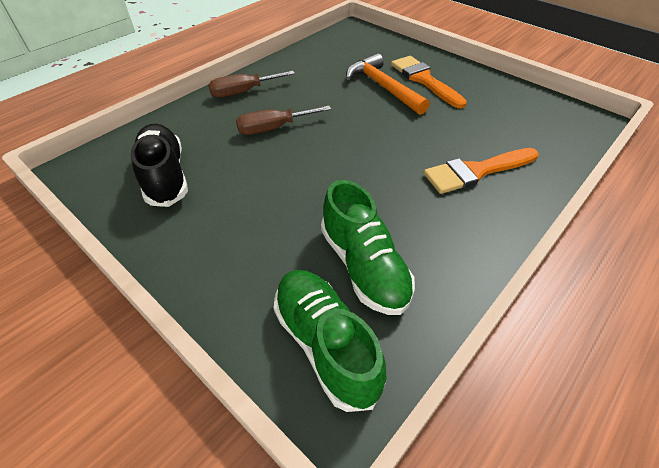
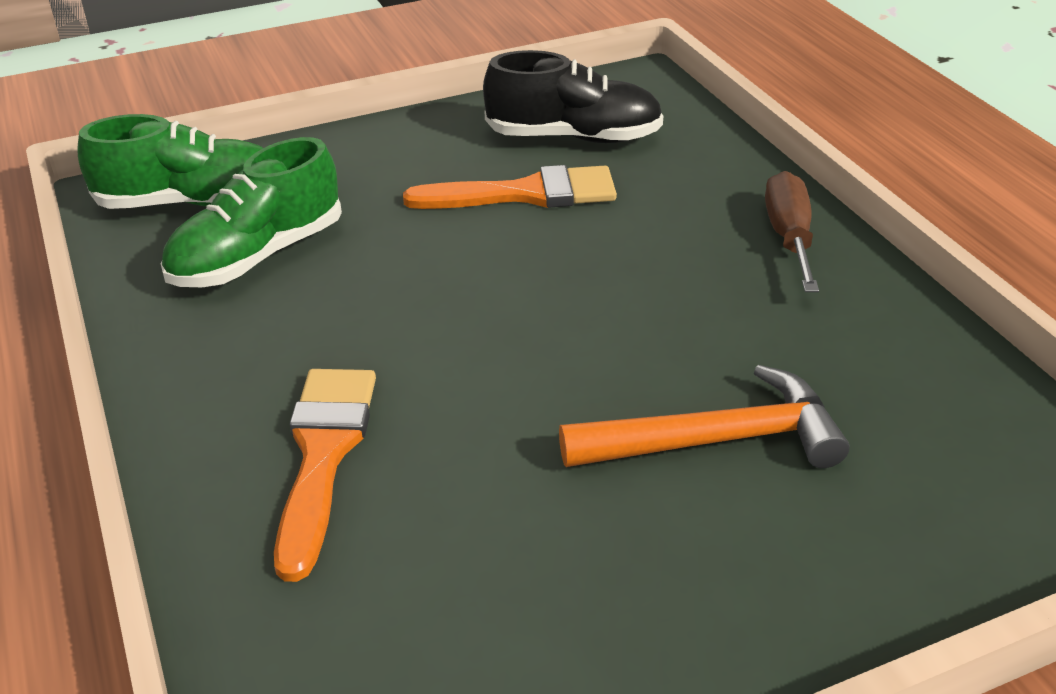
camera: 115 degrees right, 10 degrees down
brown screwdriver [236,106,331,135] -> none
green shoe [321,180,415,315] -> green shoe turned 45 degrees counterclockwise [161,137,342,287]
orange brush [391,56,467,108] -> orange brush moved to [403,165,617,209]

